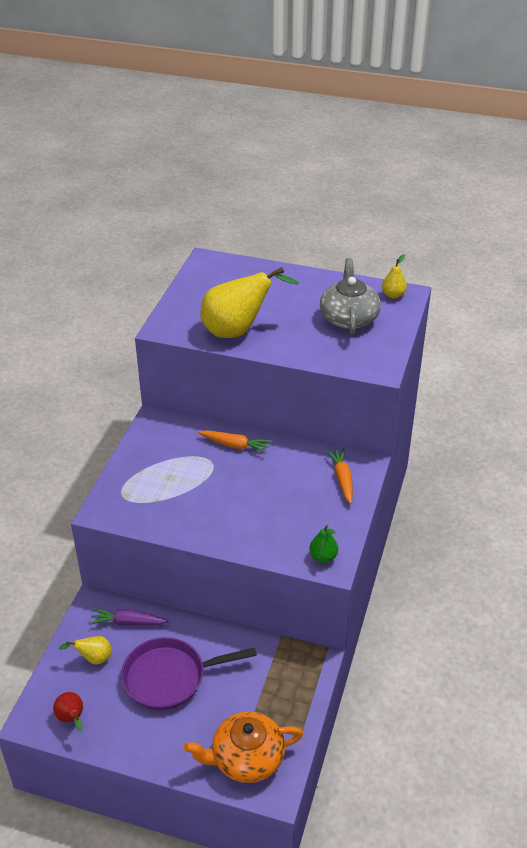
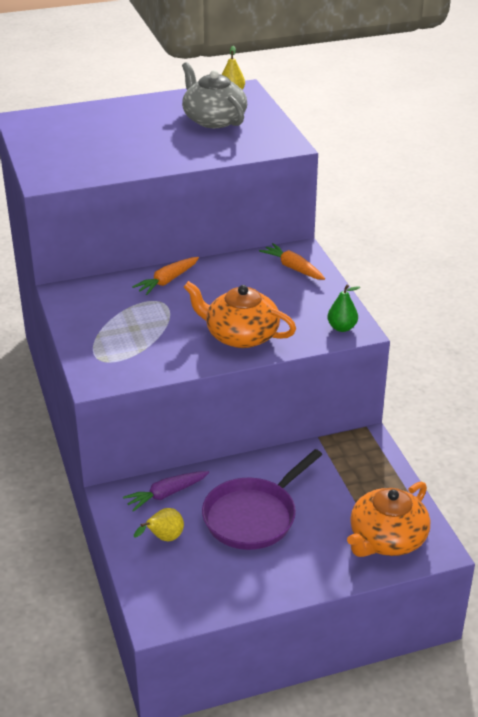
camera: 35 degrees left, 5 degrees down
red pear [53,692,83,731] -> none
orange carrot [198,430,271,454] -> orange carrot turned 150 degrees clockwise [132,257,199,295]
yellow pear [200,267,299,338] -> none
none -> orange teapot [184,281,296,348]

